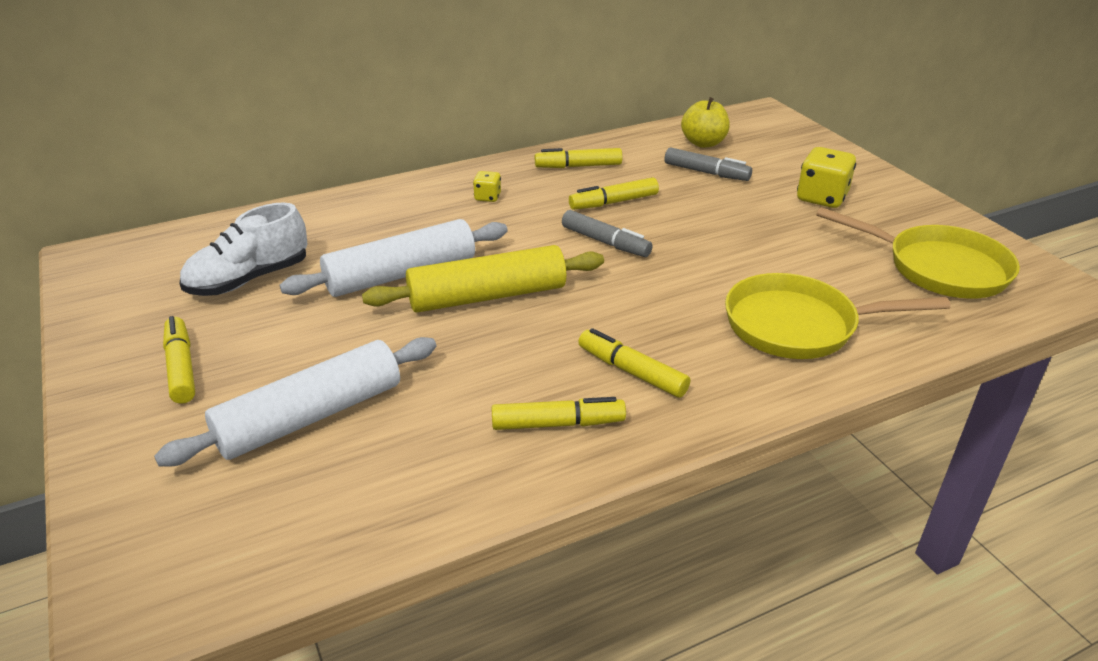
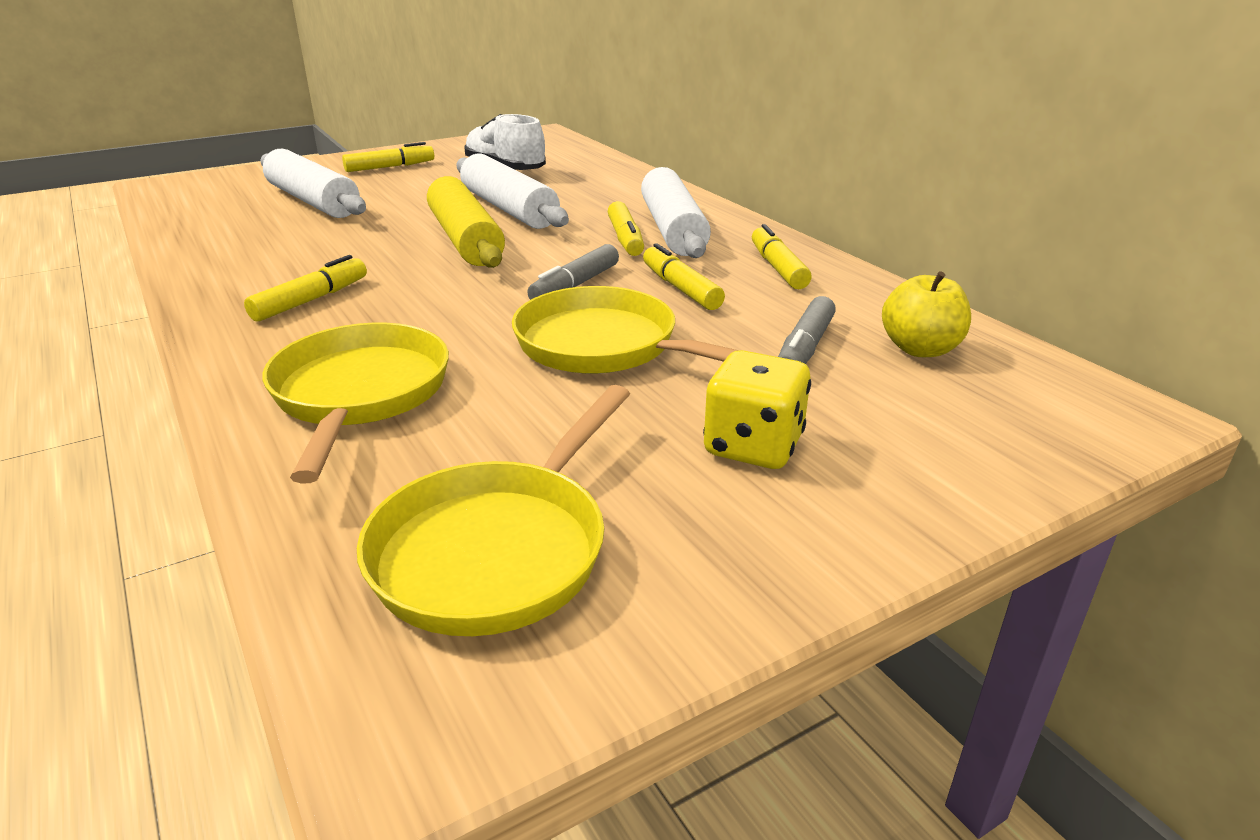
camera: 85 degrees right, 5 degrees down
yellow dice [473,171,501,202] -> white rolling pin [641,167,711,258]
yellow marker [491,397,626,430] -> yellow marker moved to [608,201,644,256]
none -> yellow pan [512,286,740,374]

